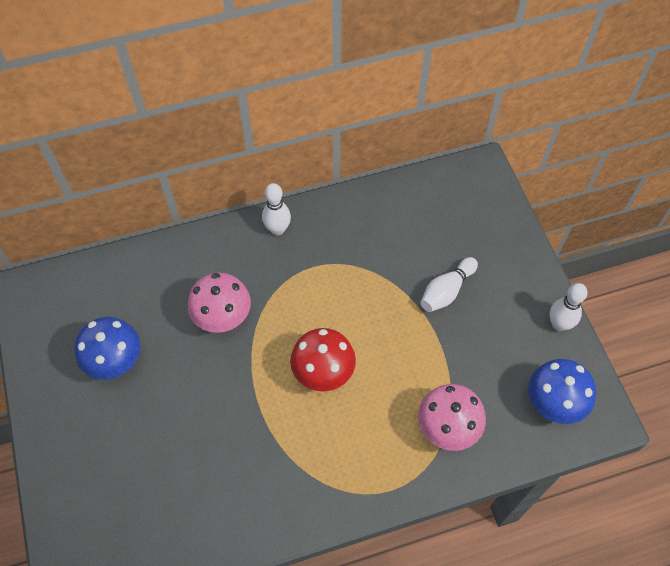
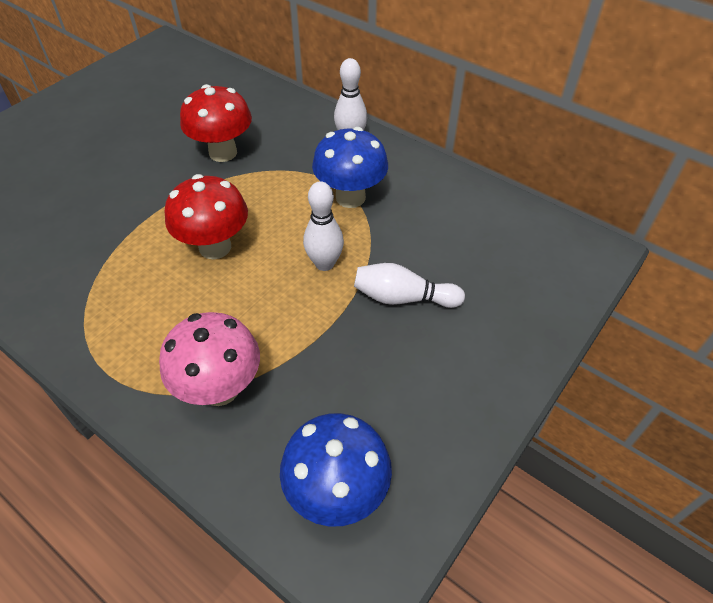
camera: 55 degrees right, 10 degrees down
blue mushroom [74,317,141,379] -> blue mushroom moved to [312,127,388,208]
pink mushroom [188,272,251,333] -> red mushroom [180,84,252,162]
white bowling pin [549,283,588,331] -> white bowling pin moved to [303,181,344,271]

